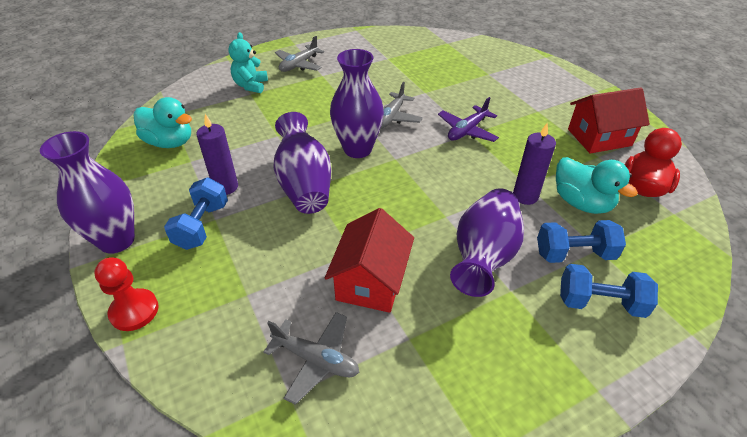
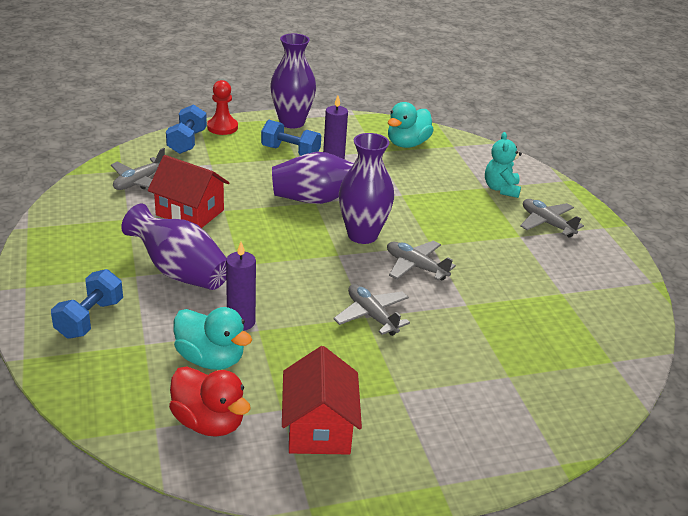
camera: 100 degrees right, 10 degrees down
turquoise teddy bear [228,32,268,93] -> turquoise teddy bear turned 105 degrees counterclockwise [485,132,522,198]
purple plane [438,97,499,142] -> grey plane [333,284,410,336]
blue dumbbell [537,220,626,263] -> blue dumbbell moved to [166,104,207,154]
turquoise duck [556,157,638,214] -> turquoise duck turned 120 degrees counterclockwise [173,307,252,370]

